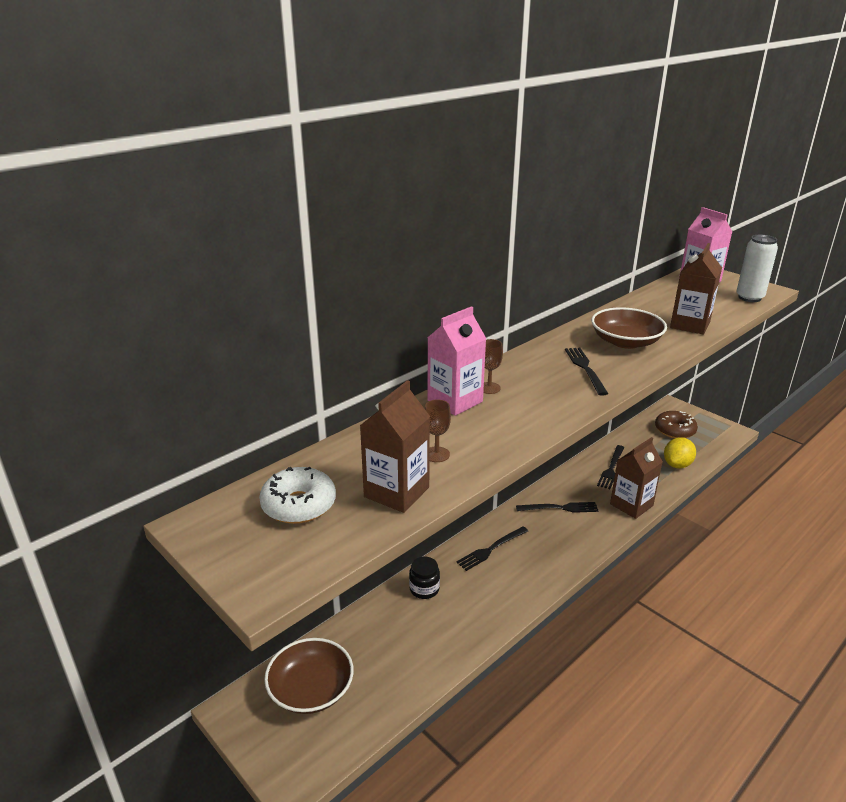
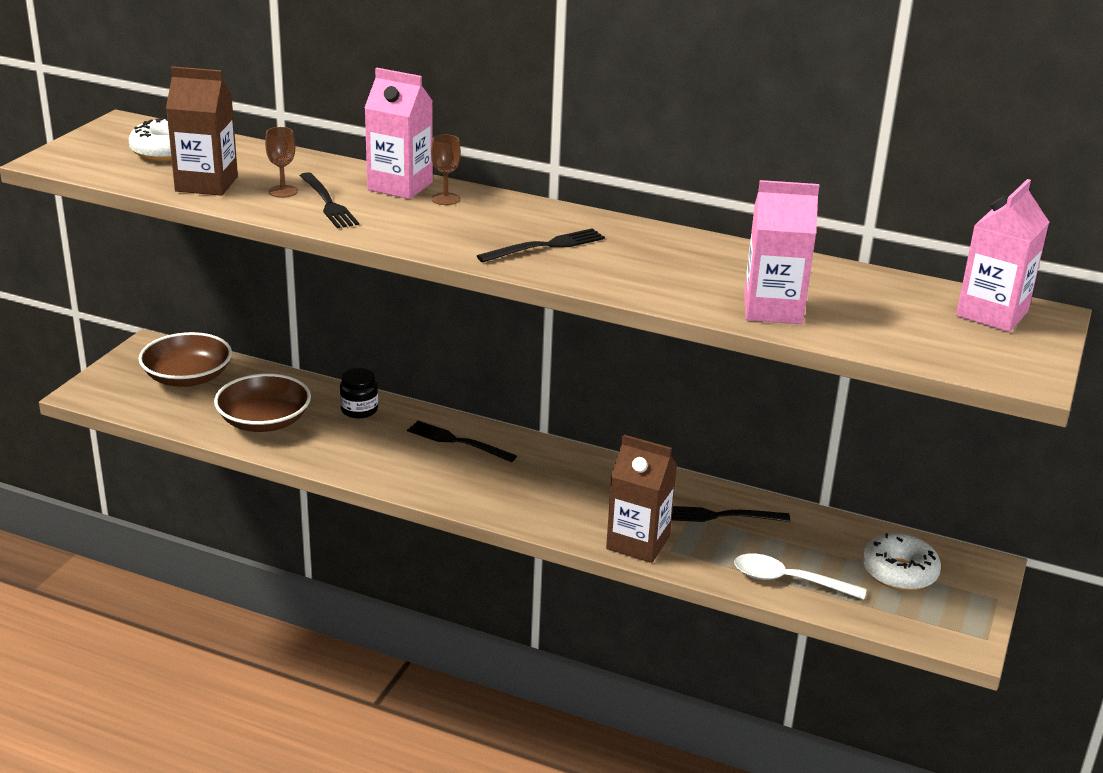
camera: 65 degrees right, 0 degrees up
black fork [516,502,598,513] -> black fork moved to [300,172,359,228]
brown bowl [591,307,667,349] -> brown bowl moved to [214,373,311,432]
brown donut [655,411,698,439] -> white donut [862,533,941,591]
yellow lemon [664,437,696,468] -> white spoon [734,554,866,600]
brown carton [670,243,722,335] -> pink carton [744,180,819,324]
white can [736,235,778,302] -> none

